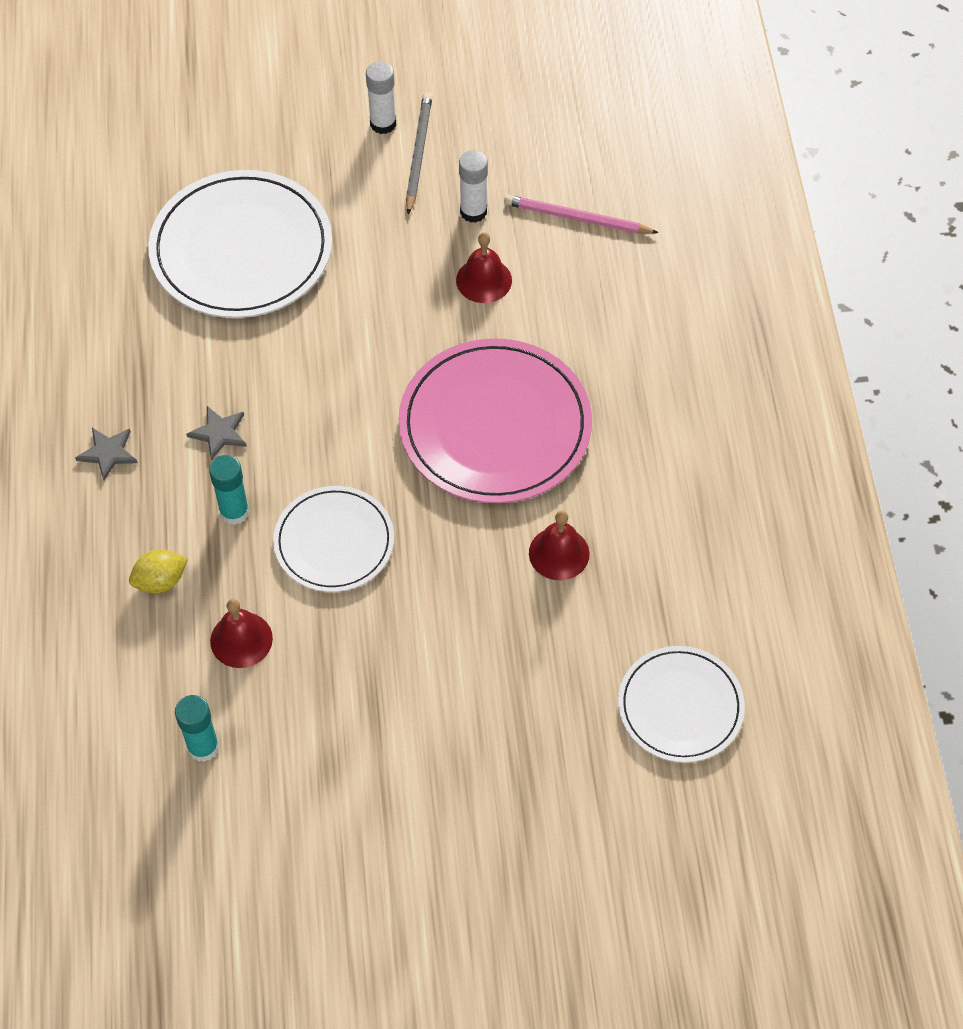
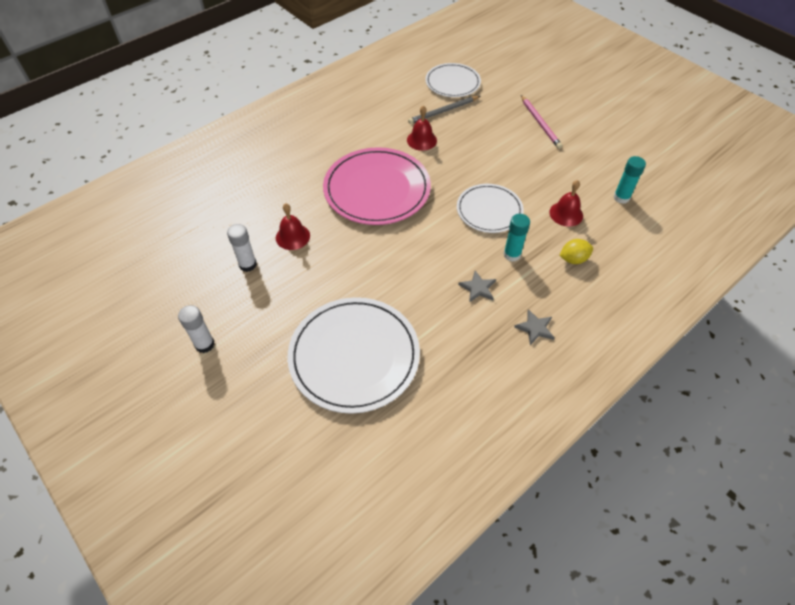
camera: 125 degrees left, 5 degrees down
yellow lemon [129,549,188,594] -> yellow lemon turned 45 degrees counterclockwise [559,239,593,264]
grey pencil [406,92,432,215] -> grey pencil moved to [408,96,480,124]
pink pencil [504,195,659,234] -> pink pencil moved to [521,95,562,149]

